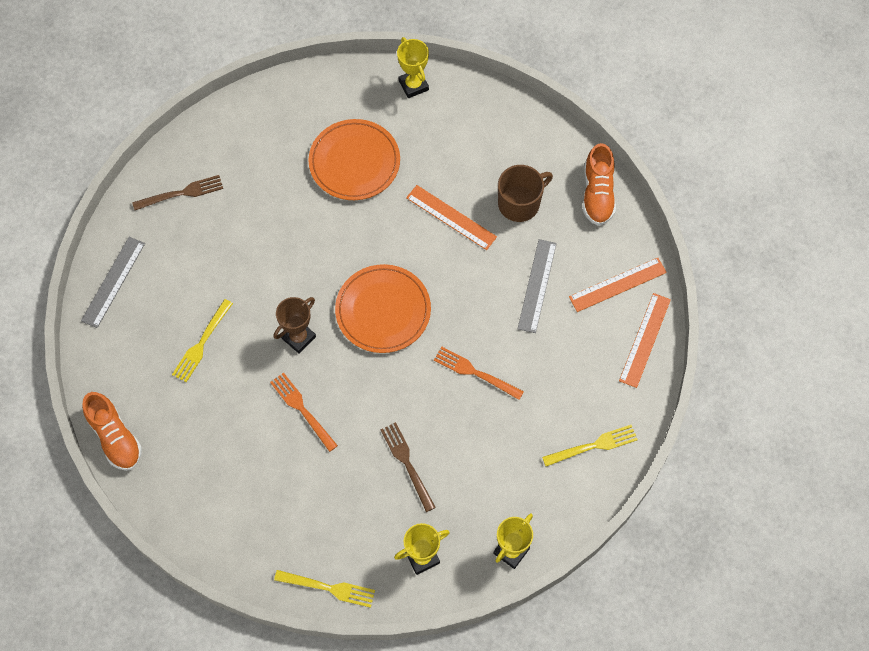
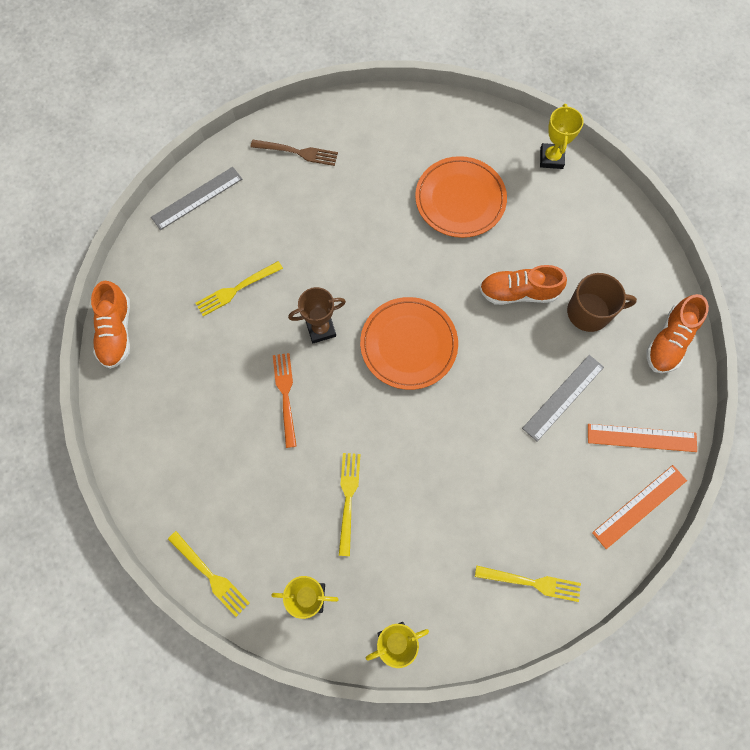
camera: 30 degrees right, 5 degrees up
brown fork [381,422,436,512] -> yellow fork [339,453,360,556]
orange ruler [406,185,497,250] -> orange shoe [480,265,567,305]
orange fork [434,347,524,400] -> none

